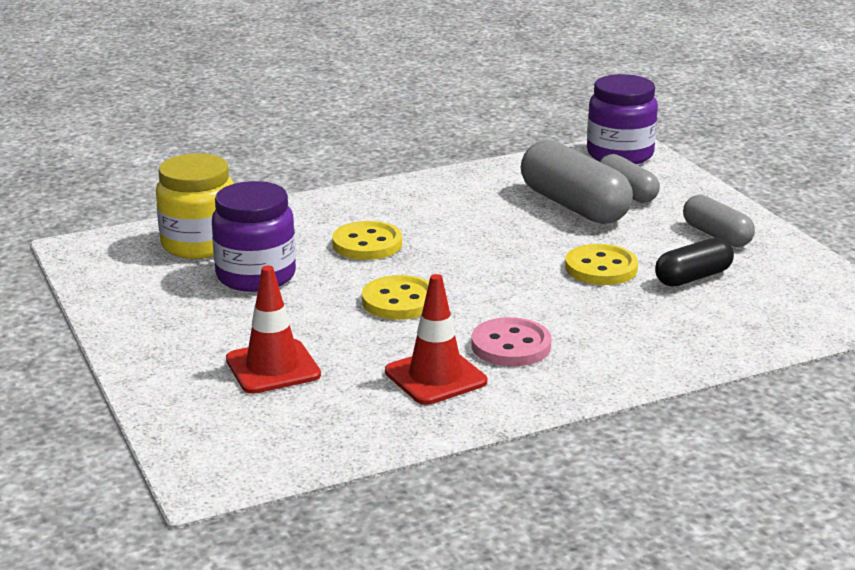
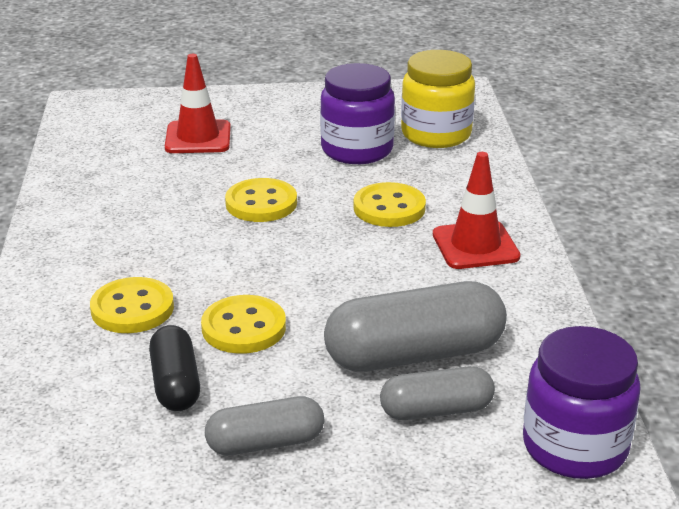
camera: 110 degrees right, 5 degrees up
red traffic cone [385,274,487,405] -> red traffic cone moved to [433,152,521,269]
pink button [471,317,551,366] -> none
none -> yellow button [90,277,174,333]

